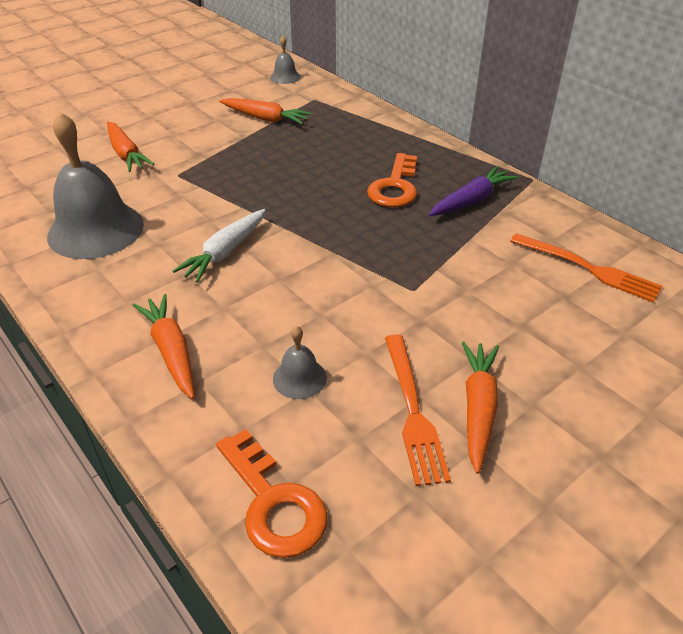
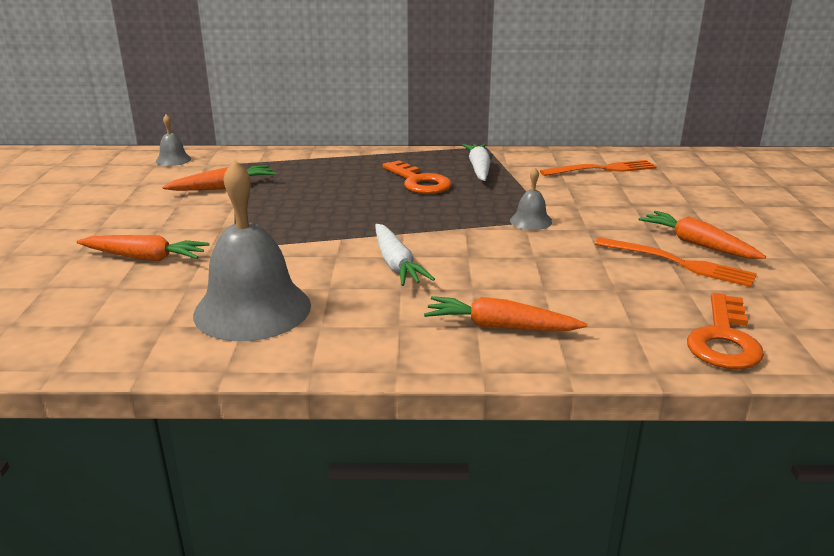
camera: 50 degrees left, 15 degrees down
orange key [216,429,327,558] -> orange key turned 105 degrees clockwise [687,293,764,369]
grey bell [273,326,327,399] -> grey bell moved to [510,168,552,230]
purple carrot [429,166,518,216] -> white carrot [463,144,491,181]

